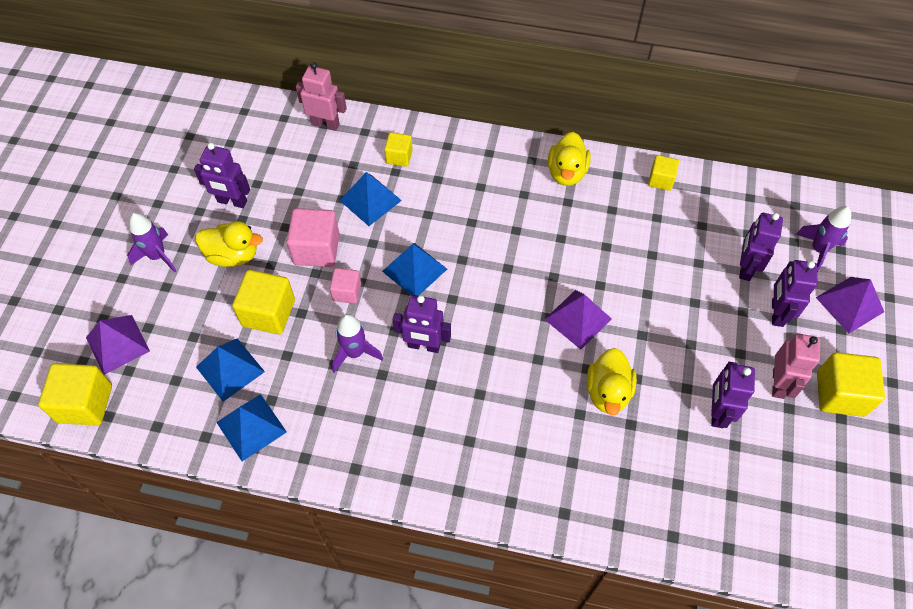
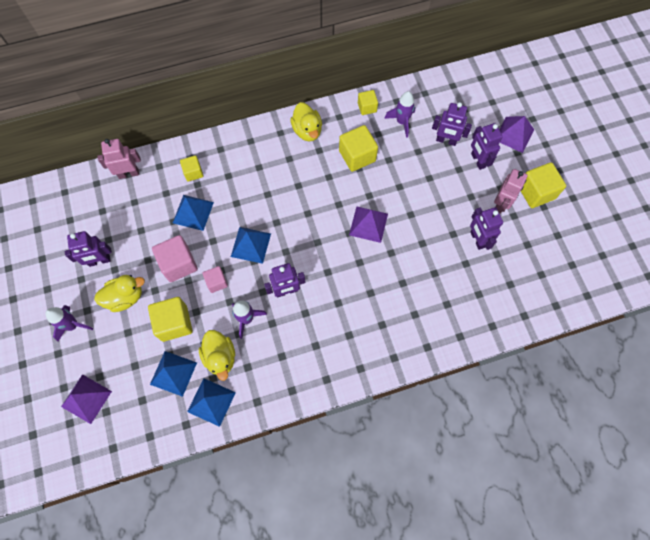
camera: 30 degrees left, 10 degrees up
yellow cube [38,363,112,426] -> yellow cube moved to [339,125,378,172]
yellow duck [587,348,637,416] -> yellow duck moved to [199,330,235,381]
purple robot [739,213,783,281] -> purple robot turned 60 degrees counterclockwise [432,102,472,146]
pink robot [772,333,820,399] -> pink robot turned 45 degrees clockwise [494,169,528,214]
purple rocket [795,206,851,273] -> purple rocket moved to [384,91,416,138]

